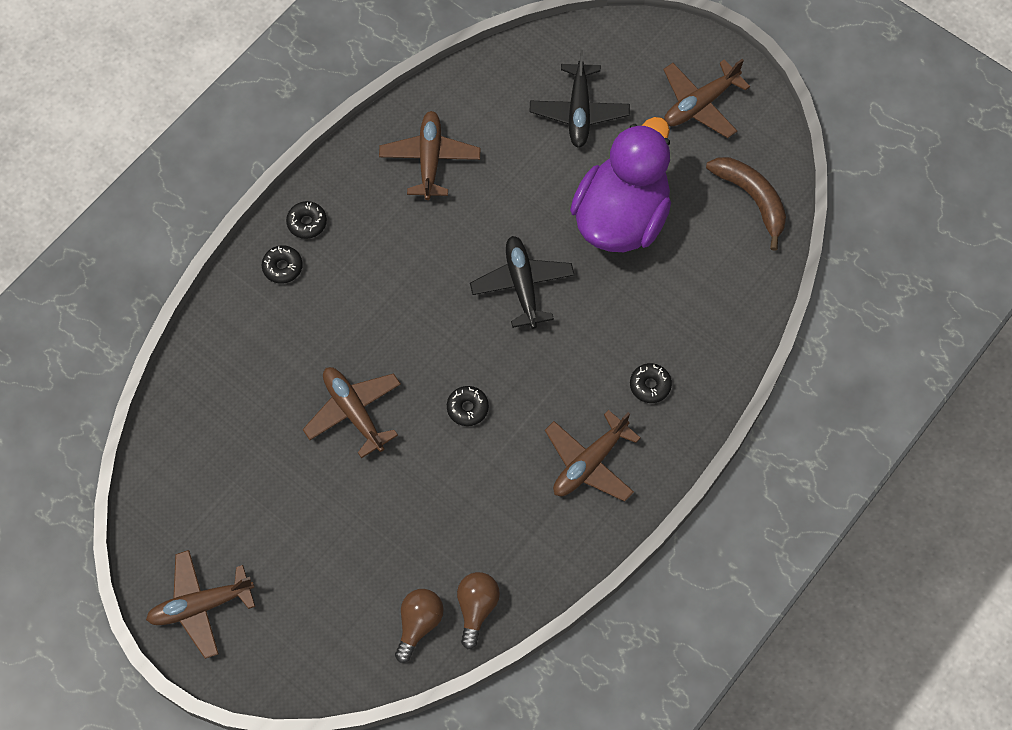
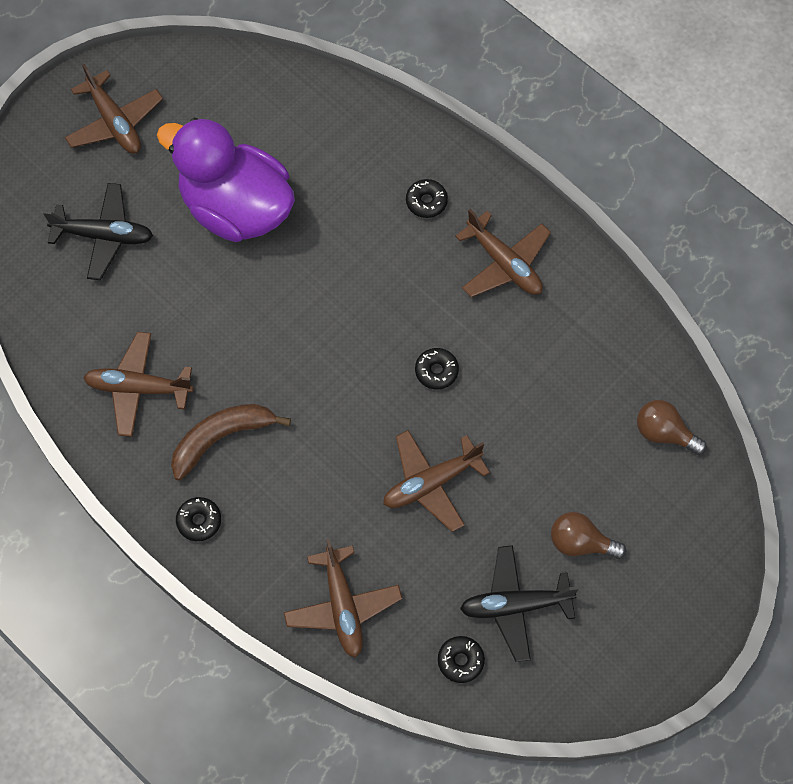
camera: 85 degrees left, 0 degrees up
brown plane [146,550,255,659] -> brown plane moved to [284,539,402,658]
black donut [262,245,303,284] -> black donut moved to [438,636,485,683]
brown light bulb [457,572,500,649] -> brown light bulb moved to [551,512,626,559]
black plane [470,236,575,329] -> black plane moved to [460,545,579,662]
brown banana [706,157,786,251] -> brown banana moved to [171,404,291,480]

